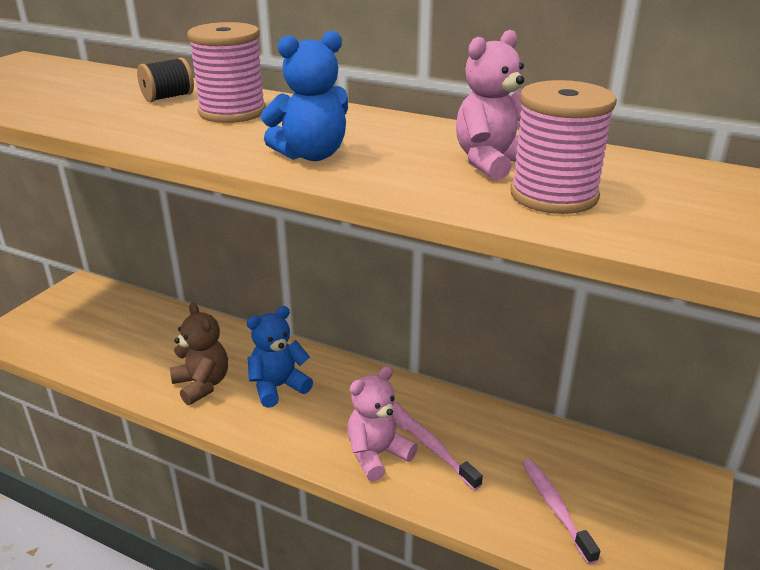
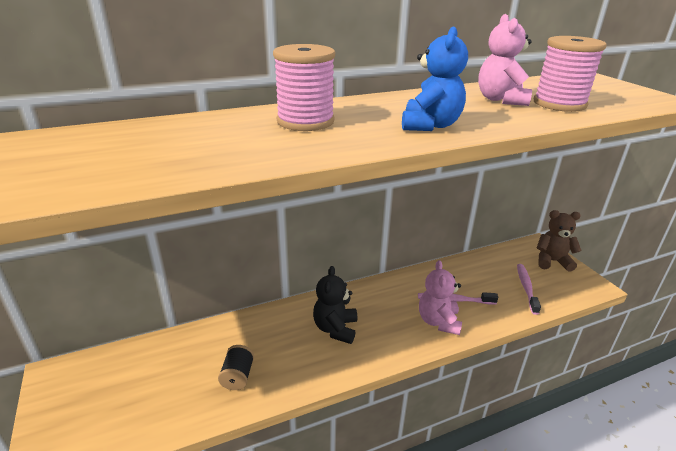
camera: 50 degrees left, 0 degrees up
black spool [137,57,194,102] -> black spool moved to [218,345,254,390]
brown teddy bear [170,302,228,405] -> brown teddy bear moved to [537,210,582,272]
blue teddy bear [247,306,313,408] -> black teddy bear [313,266,357,344]
pink toothbrush [522,459,600,564] -> pink toothbrush turned 75 degrees clockwise [517,264,541,315]

